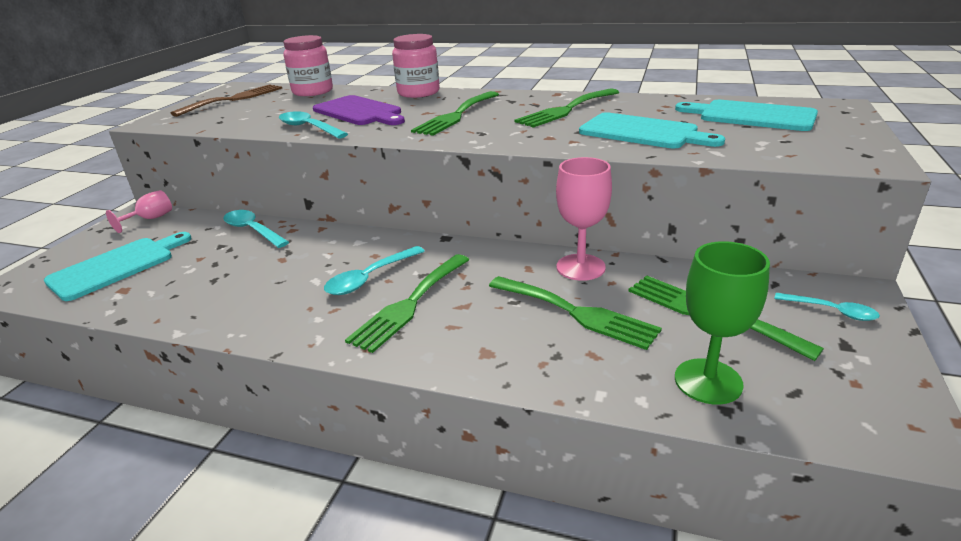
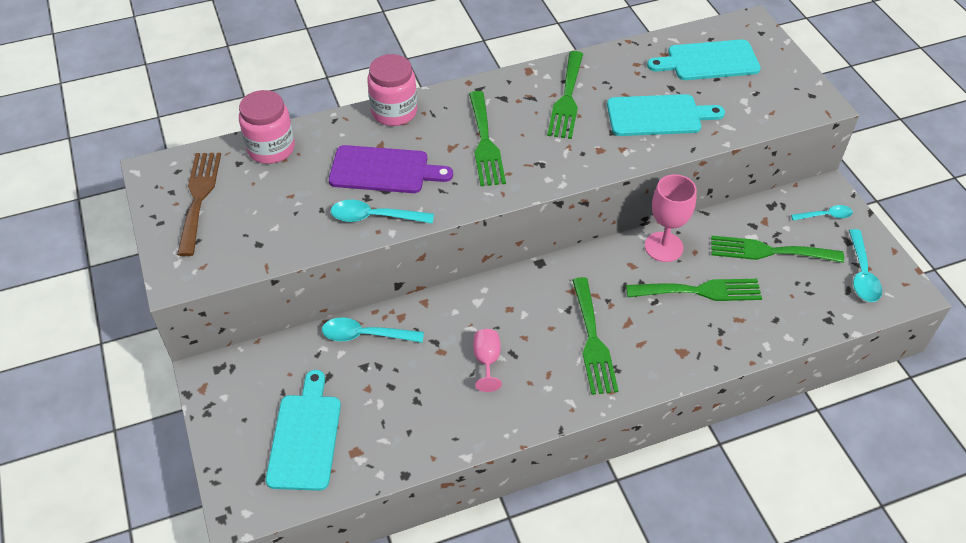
camera: 40 degrees left, 20 degrees up
pink goblet [106,190,172,233] -> pink goblet moved to [473,329,502,392]
turquoise spoon [324,246,425,295] -> turquoise spoon moved to [849,229,882,302]
green goblet [675,241,770,405] -> none

